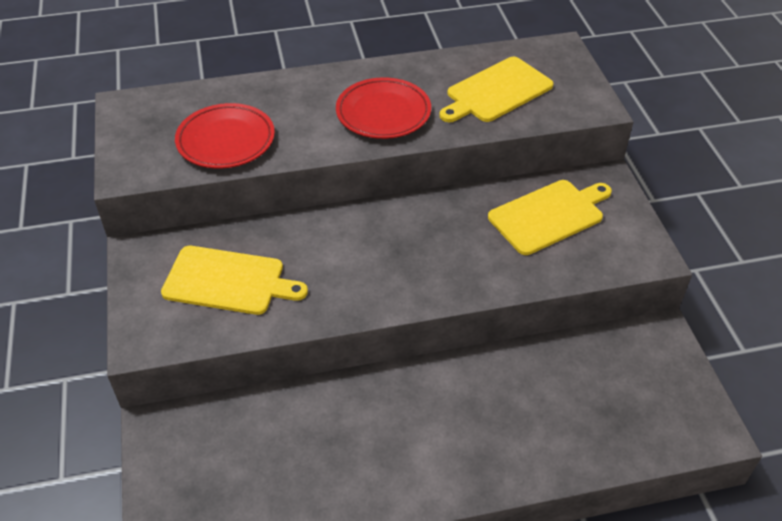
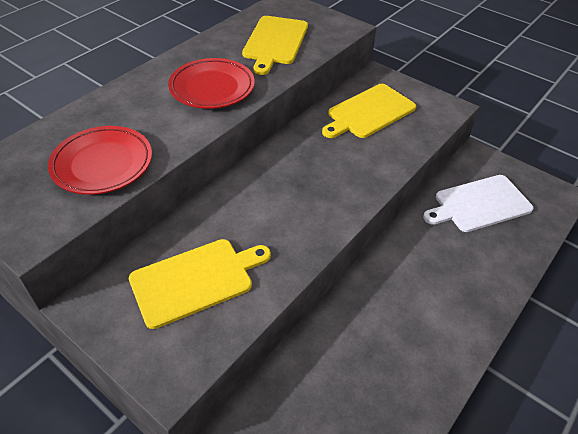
camera: 40 degrees left, 0 degrees up
yellow cutting board [488,180,612,255] -> yellow cutting board turned 150 degrees counterclockwise [322,84,416,138]
none -> white cutting board [423,175,533,232]

